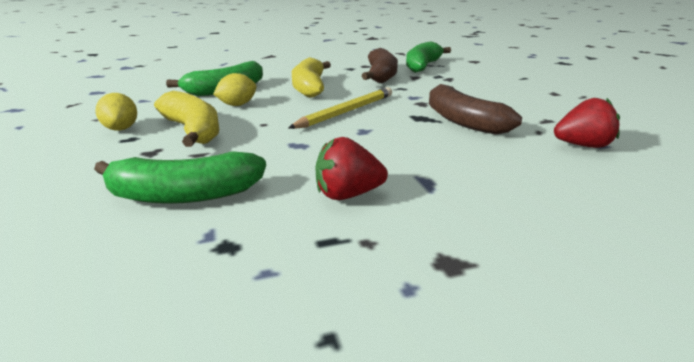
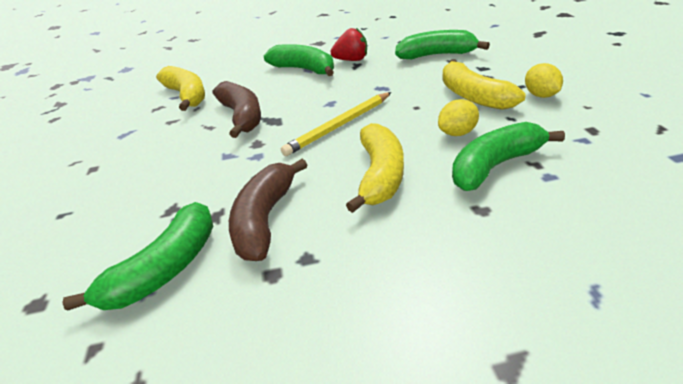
camera: 170 degrees left, 10 degrees up
red strawberry [554,98,620,148] -> yellow banana [156,66,205,111]
none -> green banana [264,44,334,76]

